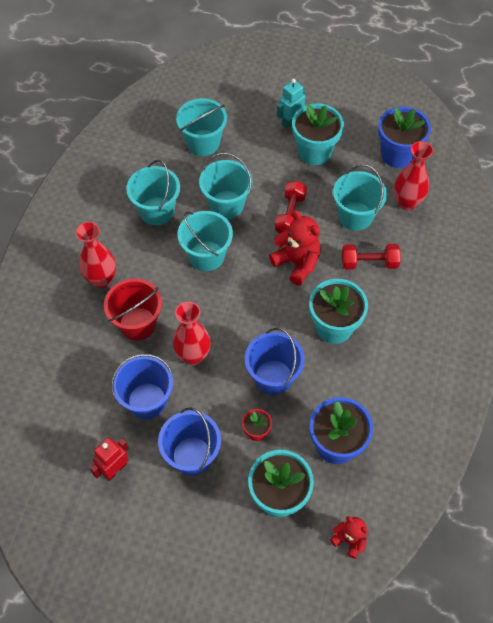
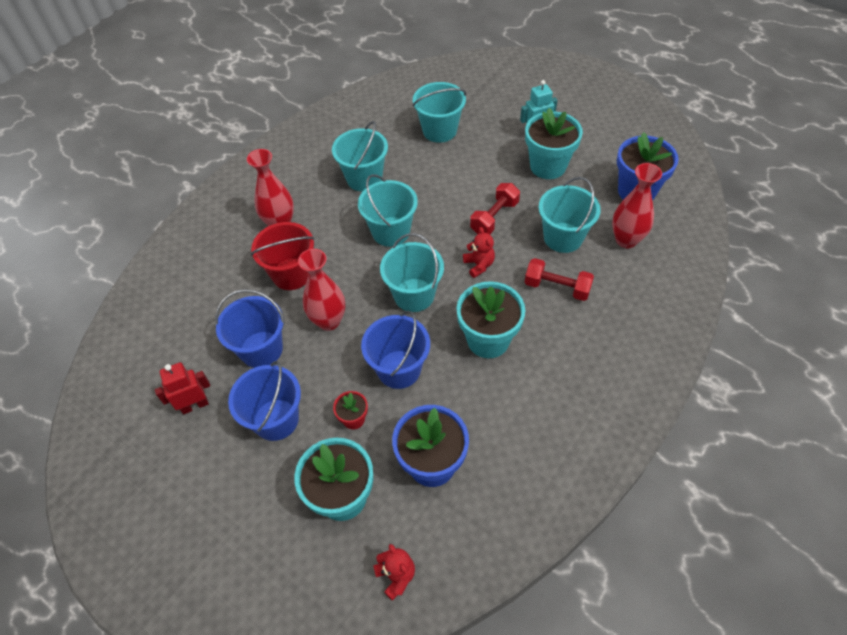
camera: 25 degrees right, 5 degrees down
turquoise bucket [199,153,253,219] -> turquoise bucket moved to [380,233,444,312]
red teddy bear [269,210,321,286] -> red teddy bear [463,227,495,278], size x0.59

